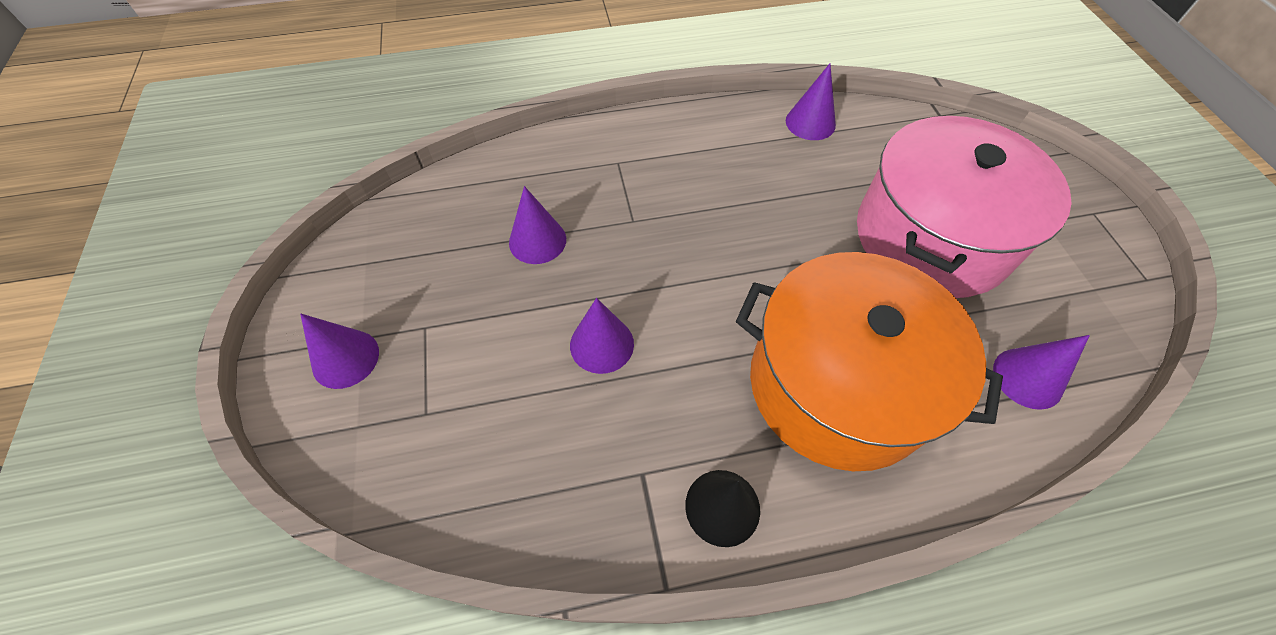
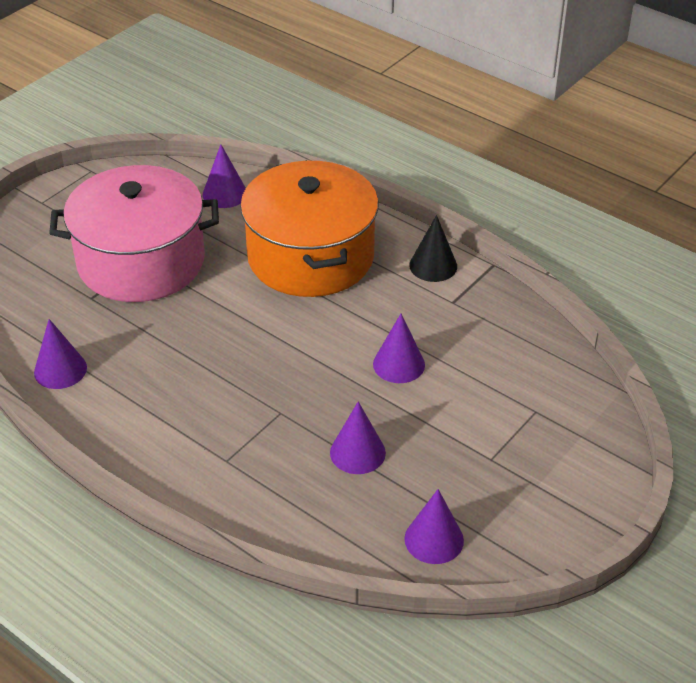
camera: 130 degrees left, 15 degrees down
purple cone [300,314,379,389] -> purple cone moved to [404,489,464,564]

